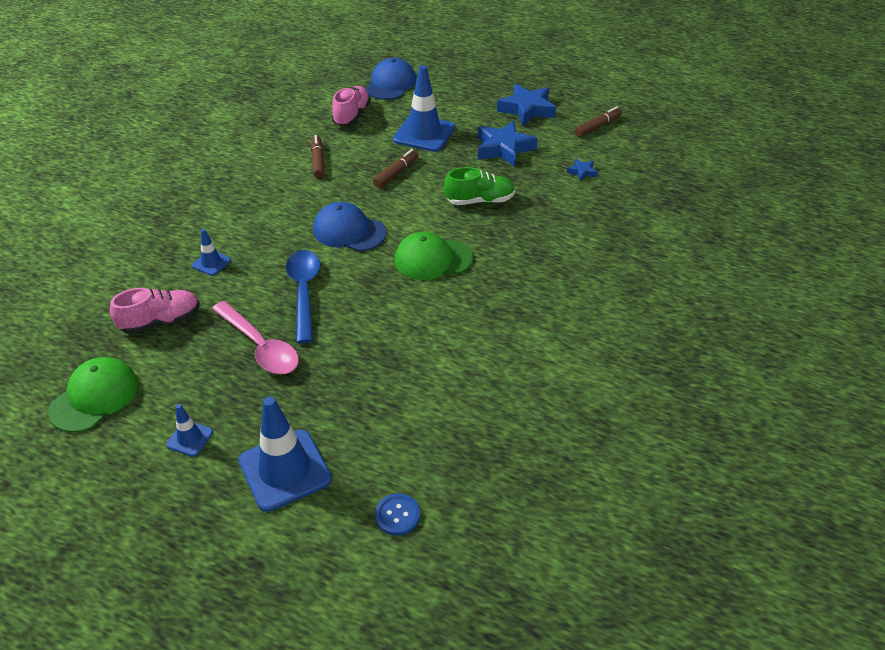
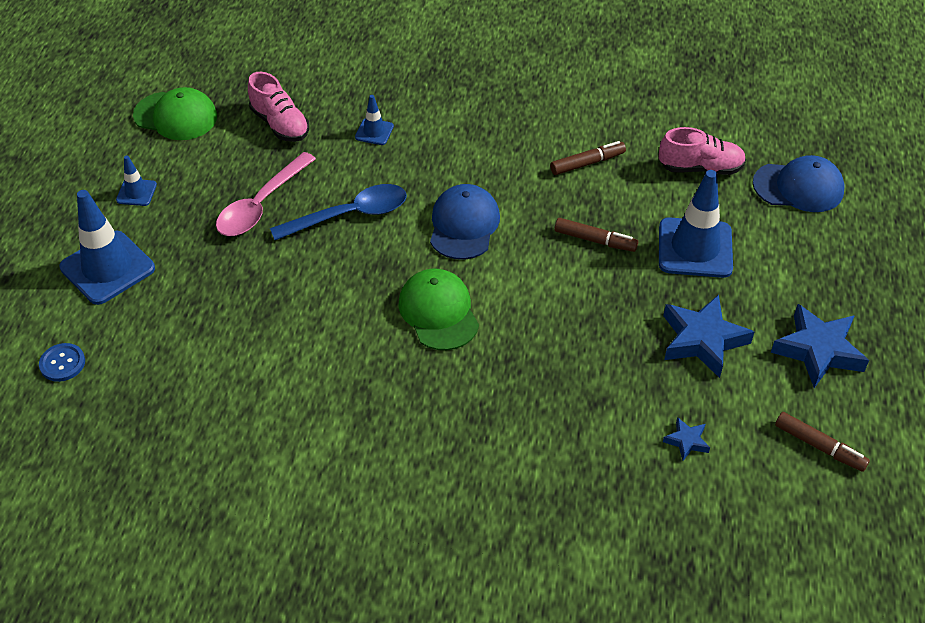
camera: 75 degrees right, 5 degrees up
green shoe [444,167,515,205] -> none

